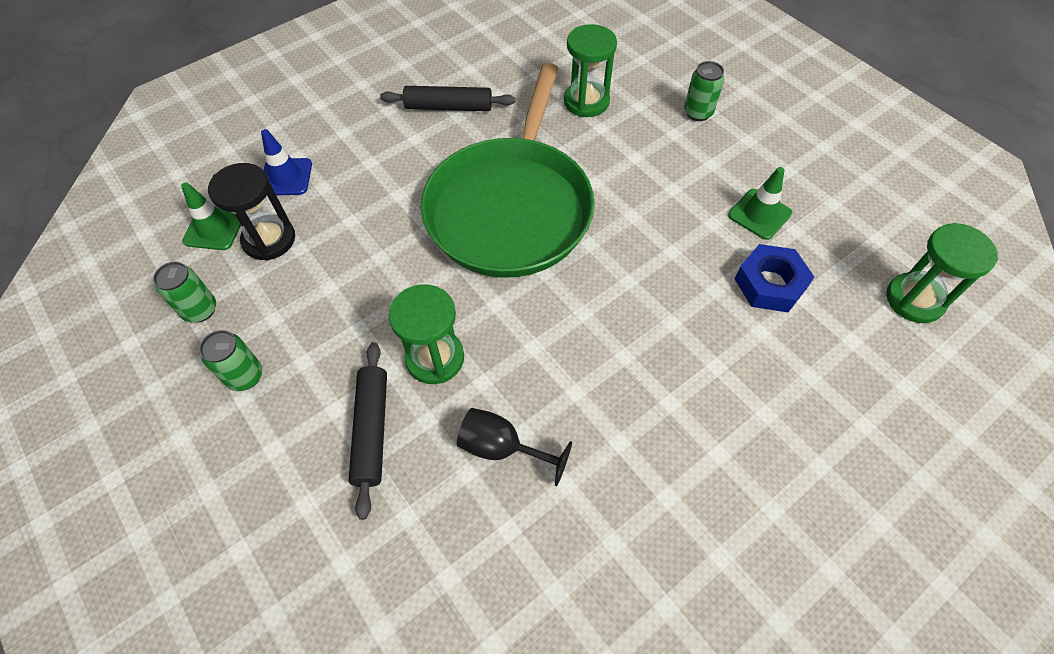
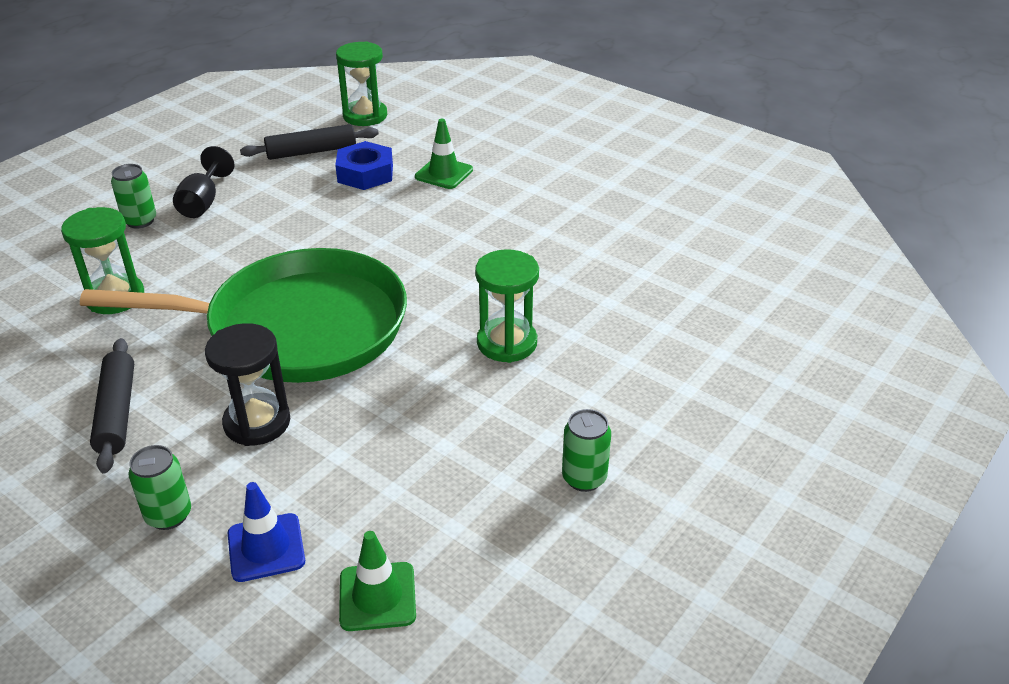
camera: 105 degrees left, 20 degrees down
green can [153,262,216,323] -> green can moved to [128,445,191,530]
black hourglass [208,163,295,261] -> black hourglass moved to [205,323,290,446]
black rolling pin [348,342,387,520] -> black rolling pin moved to [240,124,379,160]
black goblet [457,408,572,486] -> black goblet moved to [173,146,235,218]
green traffic cone [728,167,792,240] -> green traffic cone moved to [415,119,473,189]

